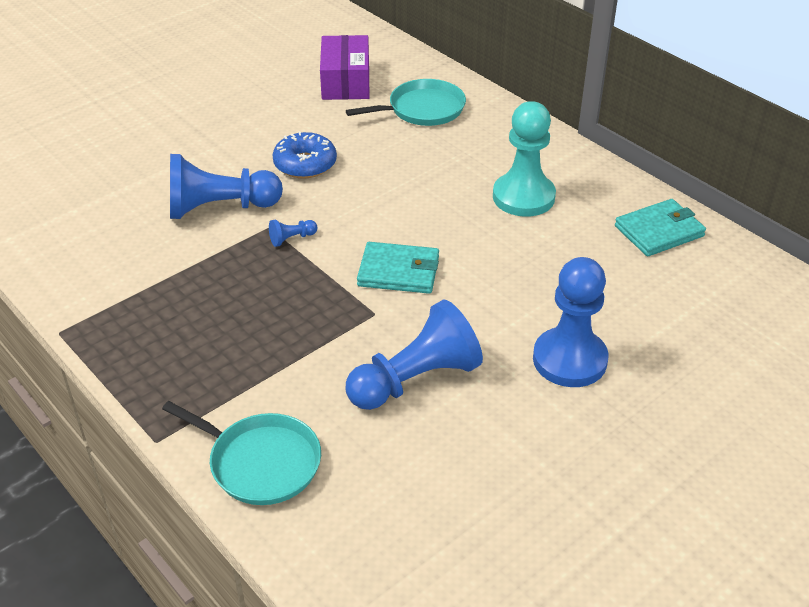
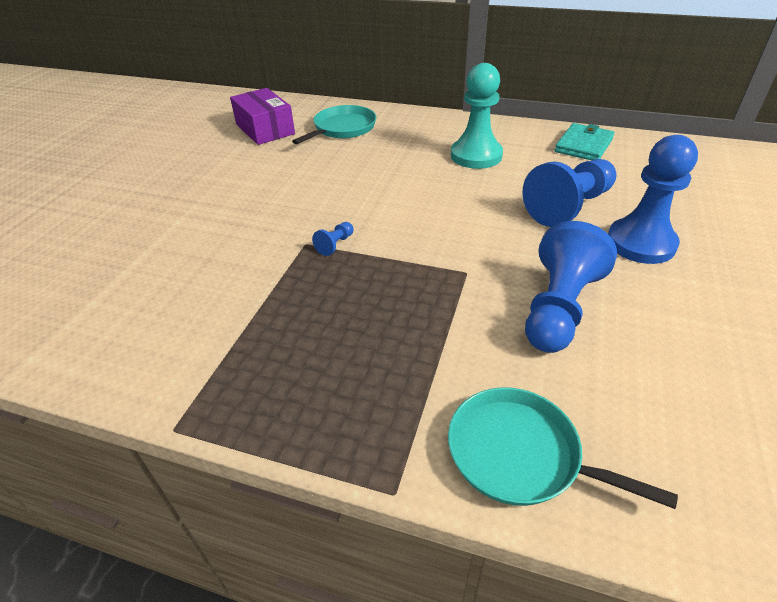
camera: 30 degrees left, 0 degrees up
turquoise pan [162,401,321,505] -> turquoise pan turned 150 degrees counterclockwise [448,387,678,509]
blue pawn [170,154,283,219] -> blue pawn moved to [522,159,616,227]
blue donut [273,131,337,178] -> none
turquoise wallet [357,242,439,294] -> none

